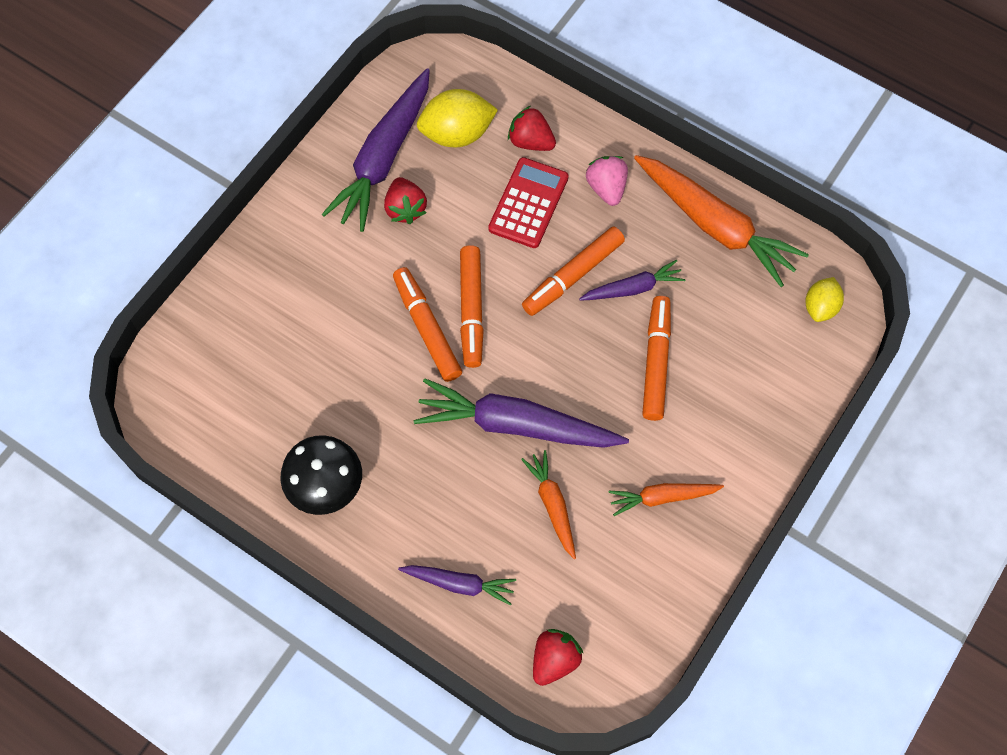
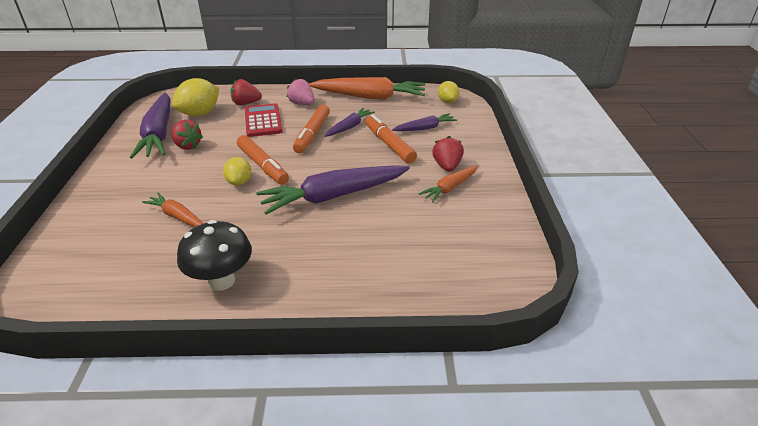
camera: 35 degrees left, 30 degrees down
orange marker [393,267,462,382] -> yellow lemon [223,157,251,186]
purple carrot [398,565,516,606] -> purple carrot moved to [392,113,457,131]
orange carrot [521,450,576,559] -> orange carrot moved to [142,193,204,227]
red strawberry [533,629,584,686] -> red strawberry moved to [432,136,464,172]

